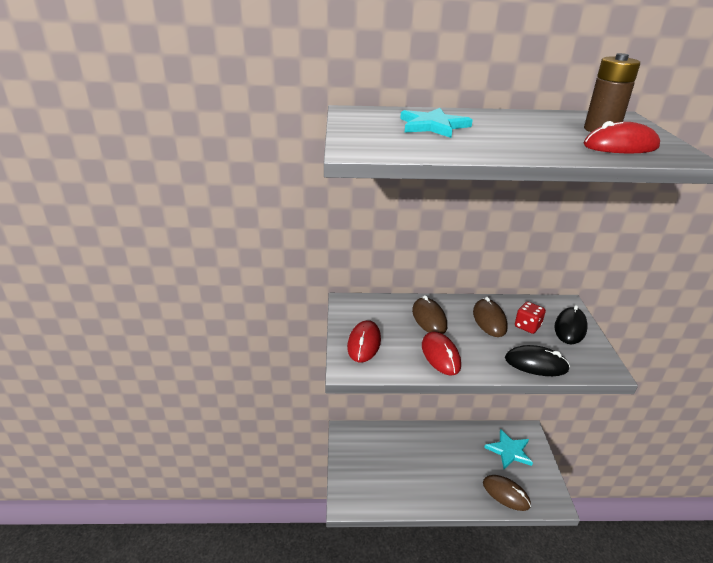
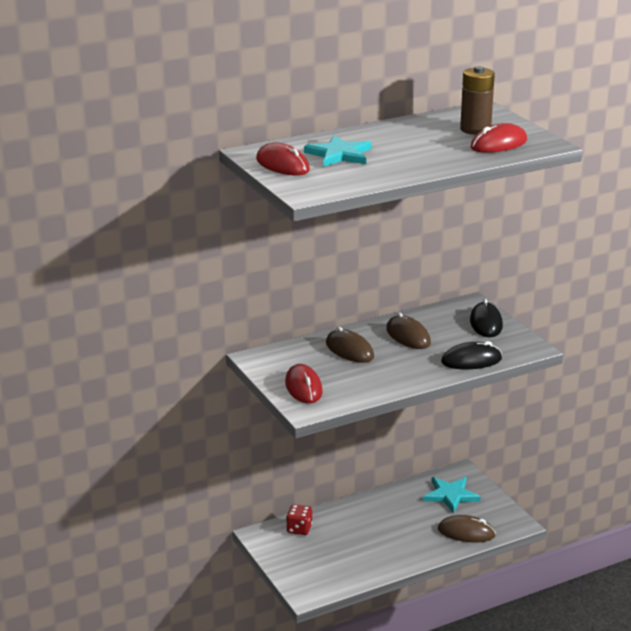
camera: 25 degrees left, 5 degrees down
red mouse [422,332,461,375] -> red mouse moved to [256,143,310,176]
red dice [515,302,546,334] -> red dice moved to [286,504,312,535]

